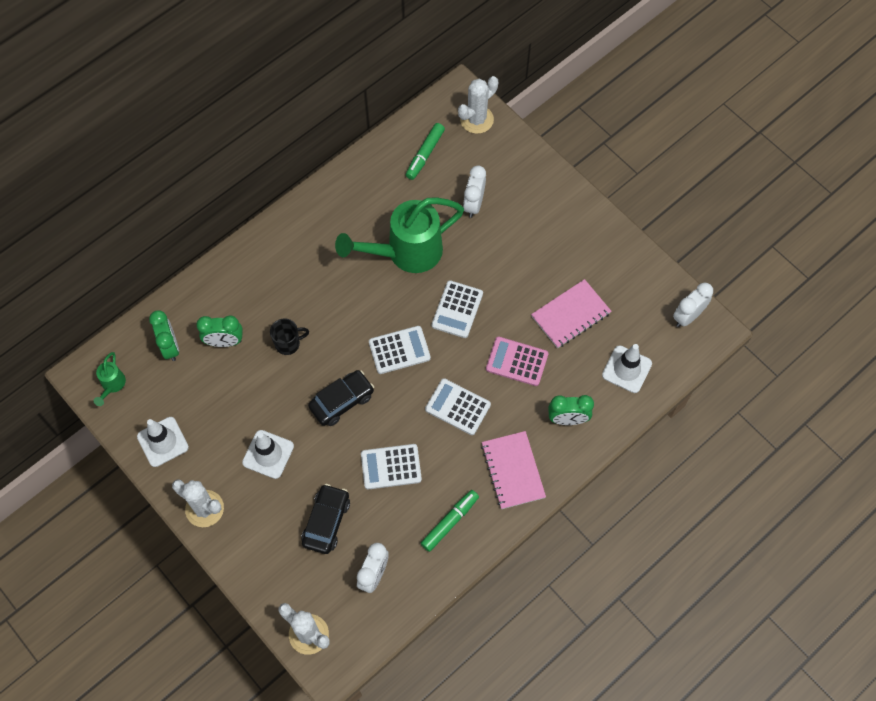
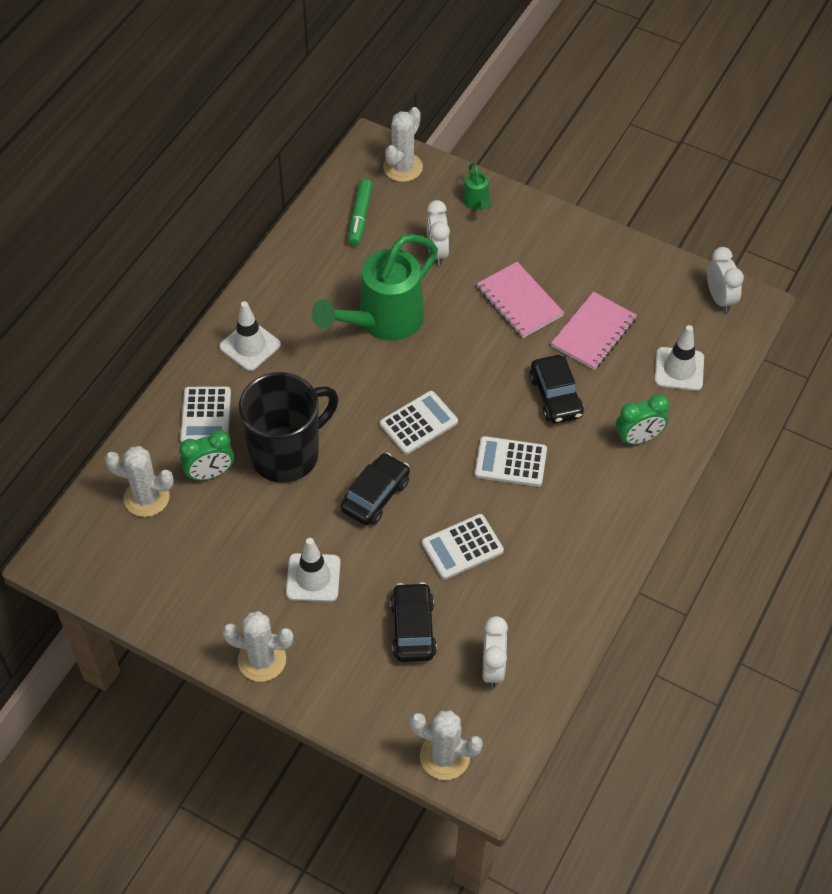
camera: 20 degrees left, 10 degrees down
green watering can [94,352,126,406] -> green watering can moved to [463,163,492,210]
white traffic cone [137,417,189,467] -> white traffic cone moved to [219,301,281,371]
green clock [149,310,179,361] -> white cactus [105,446,174,517]
black mug [270,318,309,355] -> black mug [239,372,338,483], size x2.26
green marker [421,490,479,552] -> none
white calculator [432,281,483,338] -> white calculator moved to [180,386,231,443]
pink notebook [481,431,546,509] -> pink notebook moved to [477,262,564,338]
pink calculator [486,336,548,386] -> black car [530,355,584,424]
white clock [673,282,713,327] -> white clock turned 135 degrees clockwise [707,247,744,312]

